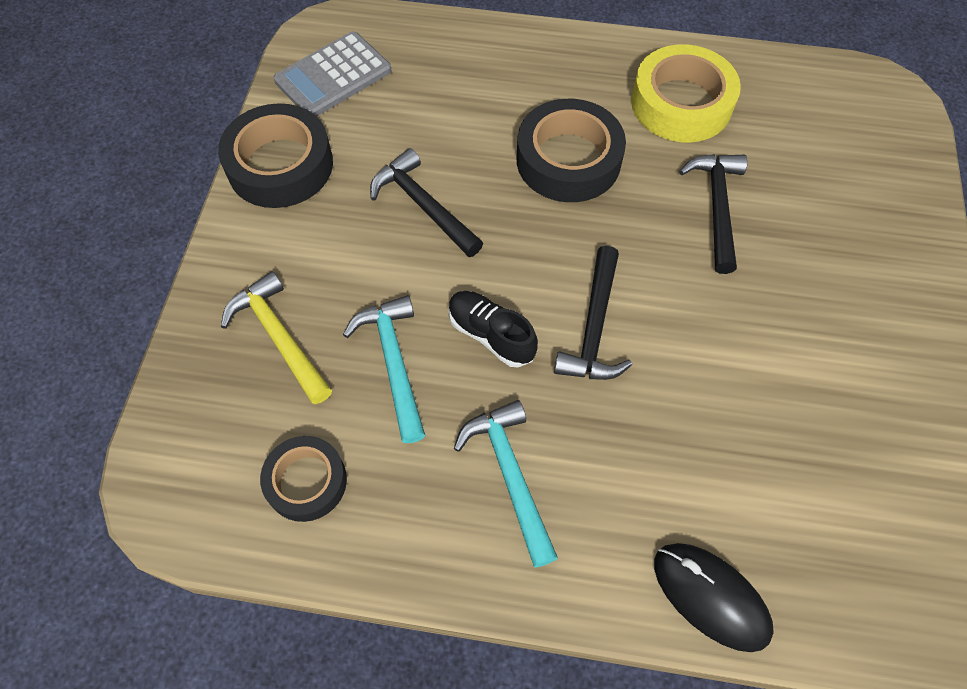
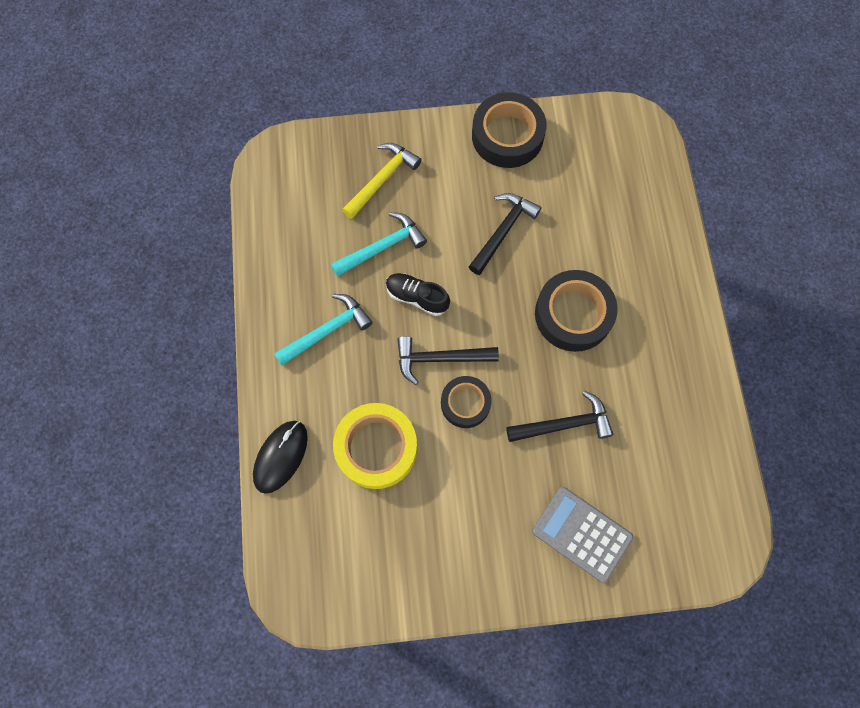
camera: 75 degrees right, 10 degrees up
black tape [260,436,347,522] -> black tape moved to [441,376,492,428]
grey calculator [273,31,391,117] -> grey calculator moved to [532,487,634,582]
black shoe [448,291,538,367] -> black shoe turned 90 degrees counterclockwise [386,273,450,316]
yellow tape [631,44,741,142] -> yellow tape moved to [333,403,417,489]

